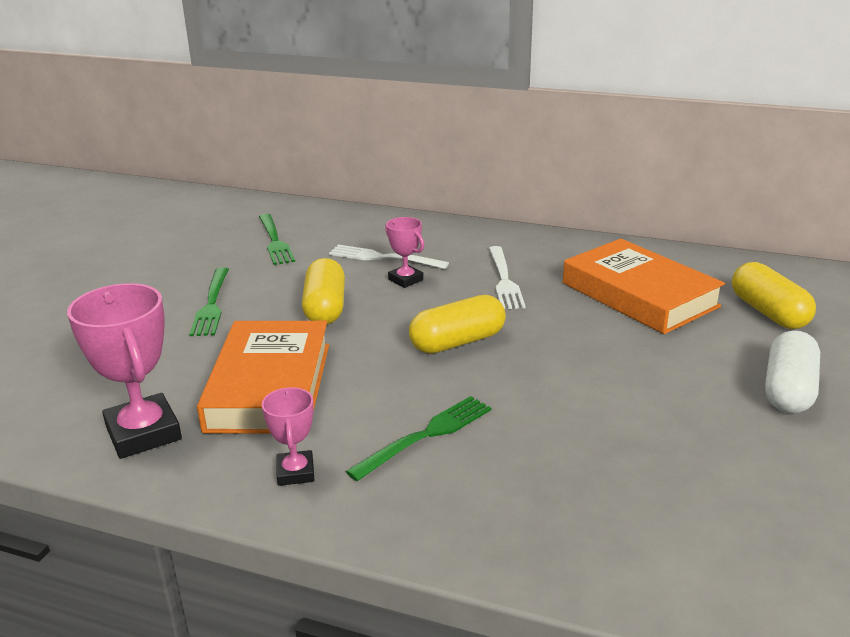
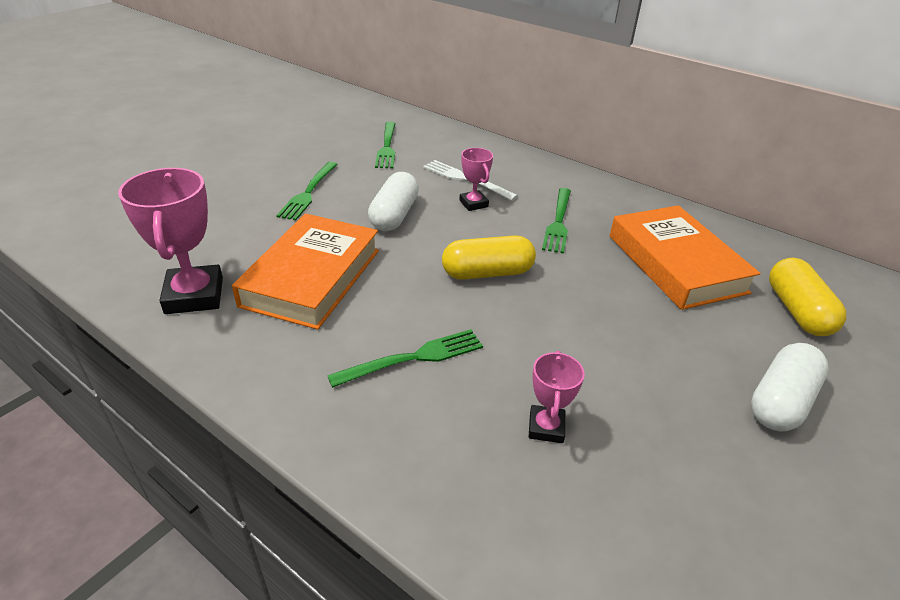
camera: 15 degrees right, 10 degrees up
pink trophy [262,387,314,486] -> pink trophy moved to [529,351,585,443]
yellow capsule [302,258,345,324] -> white capsule [368,172,419,231]
white fork [489,246,526,309] -> green fork [542,188,571,254]

